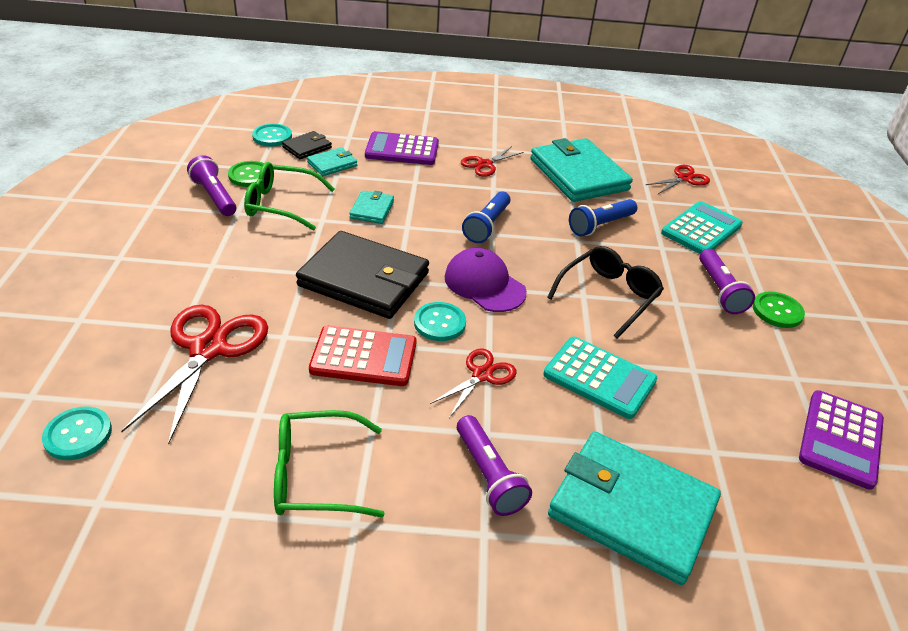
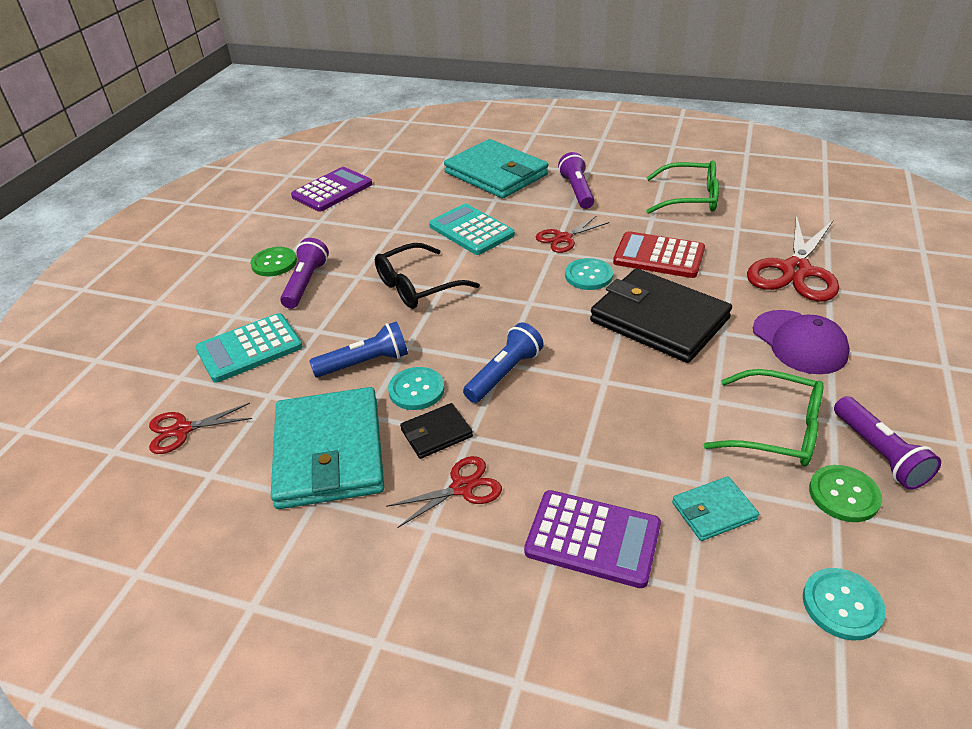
camera: 160 degrees left, 0 degrees up
turquoise button [42,406,112,460] -> turquoise button moved to [388,367,444,410]
black wallet [282,131,332,159] -> black wallet moved to [400,403,473,459]
turquoise wallet [349,191,394,224] -> none
purple cap [445,248,527,312] -> purple cap moved to [753,310,850,374]

